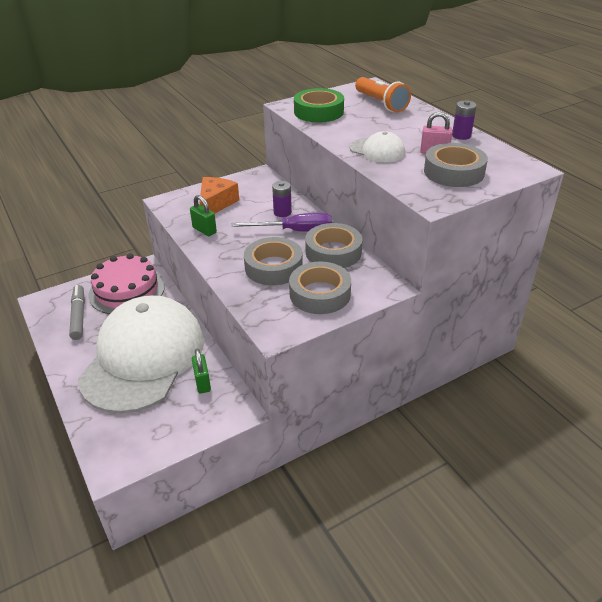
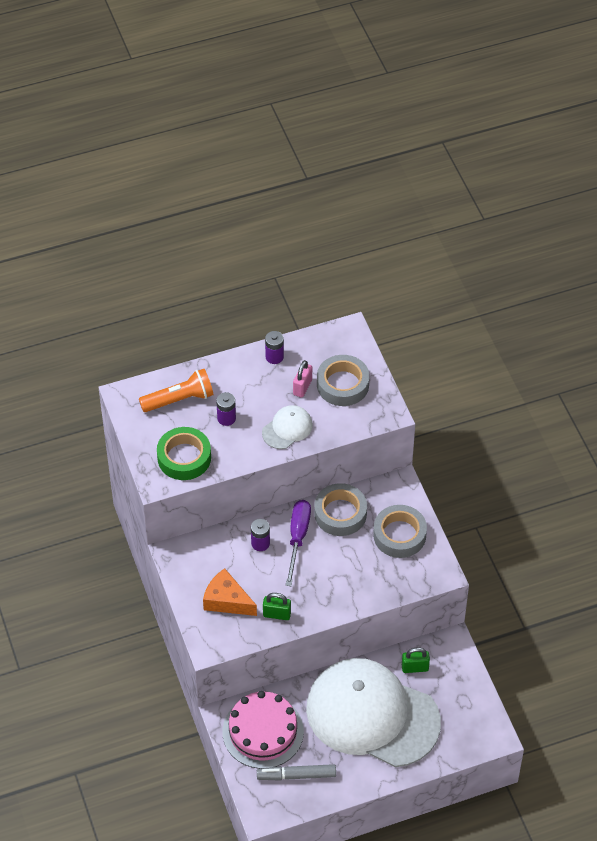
camera: 80 degrees left, 15 degrees up
green padlock [190,195,217,236] -> green padlock turned 45 degrees clockwise [263,593,291,620]
grey tape [244,237,303,285] -> none
none -> purple battery [216,392,236,426]

